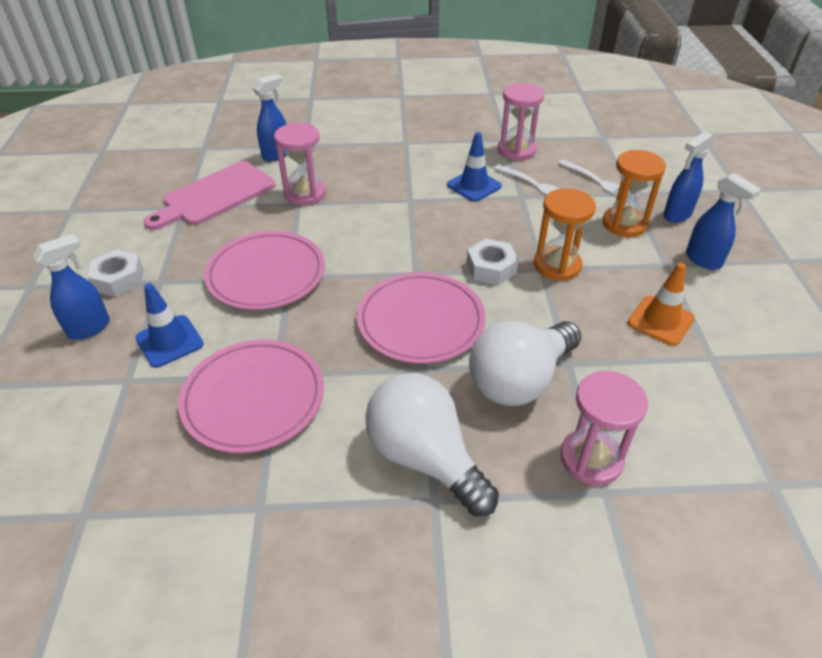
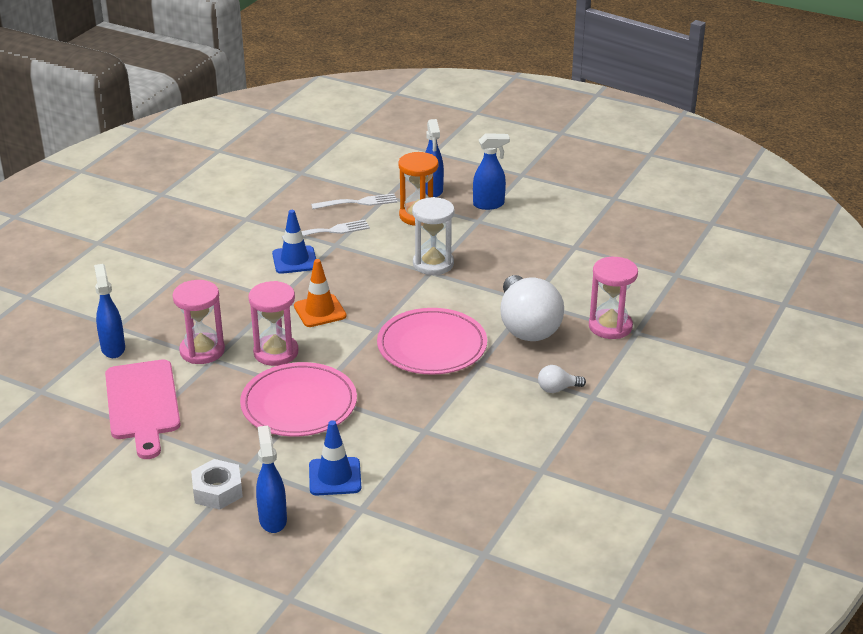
camera: 60 degrees left, 10 degrees down
pink plate [178,340,324,453] -> none
white light bulb [365,373,499,516] -> white light bulb [538,365,586,393], size x0.42
white nut [467,239,519,285] -> none
pink hourglass [498,83,544,161] -> pink hourglass moved to [248,281,299,366]
orange hourglass [534,188,596,281] -> white hourglass [412,197,455,275]
orange traffic cone [627,263,695,346] -> orange traffic cone moved to [294,259,346,327]

